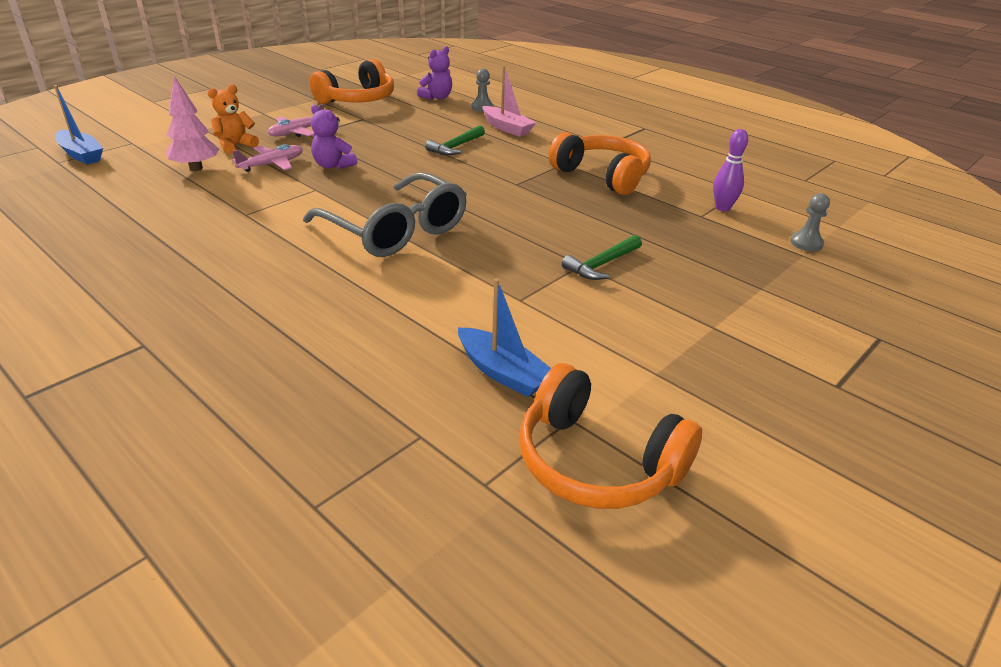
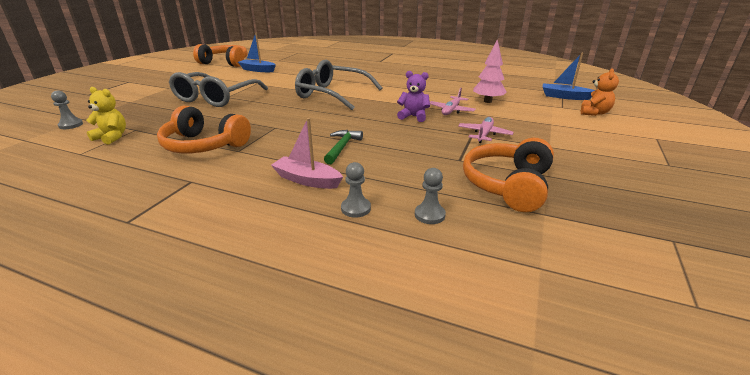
camera: 160 degrees right, 5 degrees down
orange teddy bear [207,84,259,154] -> orange teddy bear moved to [581,68,619,116]
purple teddy bear [417,46,452,100] -> grey pawn [415,168,446,224]
green hammer [562,235,642,280] -> grey glasses [169,72,268,107]
purple bowling pin [713,129,748,211] -> yellow teddy bear [86,87,126,144]

